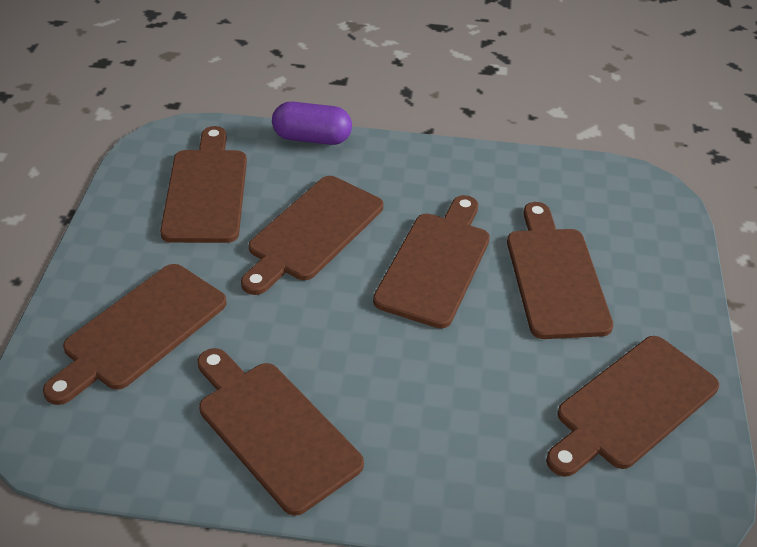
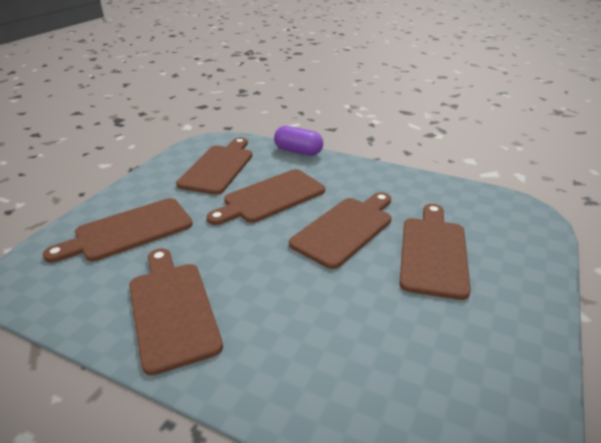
camera: 20 degrees right, 10 degrees down
brown cutting board [546,336,719,477] -> none

